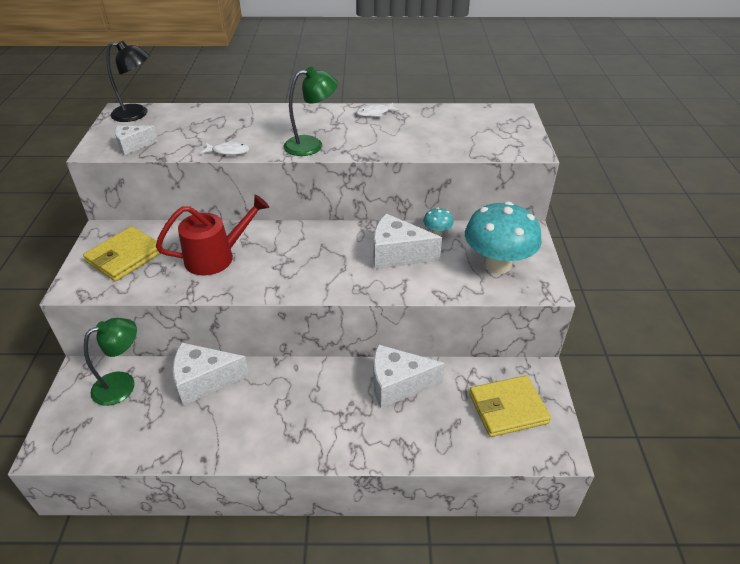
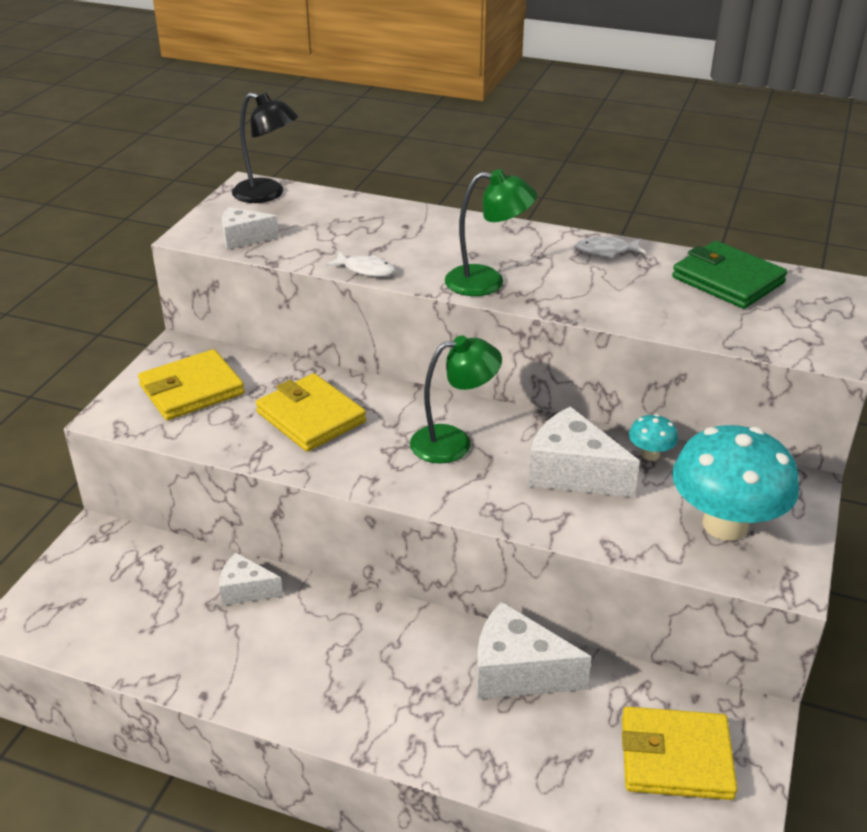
camera: 20 degrees right, 5 degrees down
green lamp [84,318,137,406] -> green lamp moved to [410,335,502,464]
red watering can [156,195,269,276] -> yellow wallet [256,373,366,452]
white cheese [173,342,249,406] -> white cheese [219,553,283,605], size x0.59
none -> green wallet [672,241,787,309]

